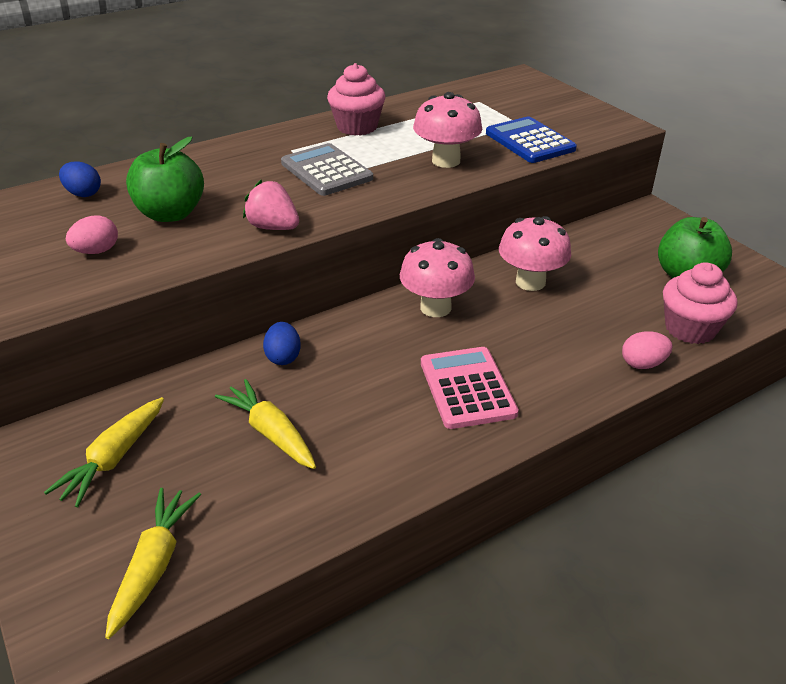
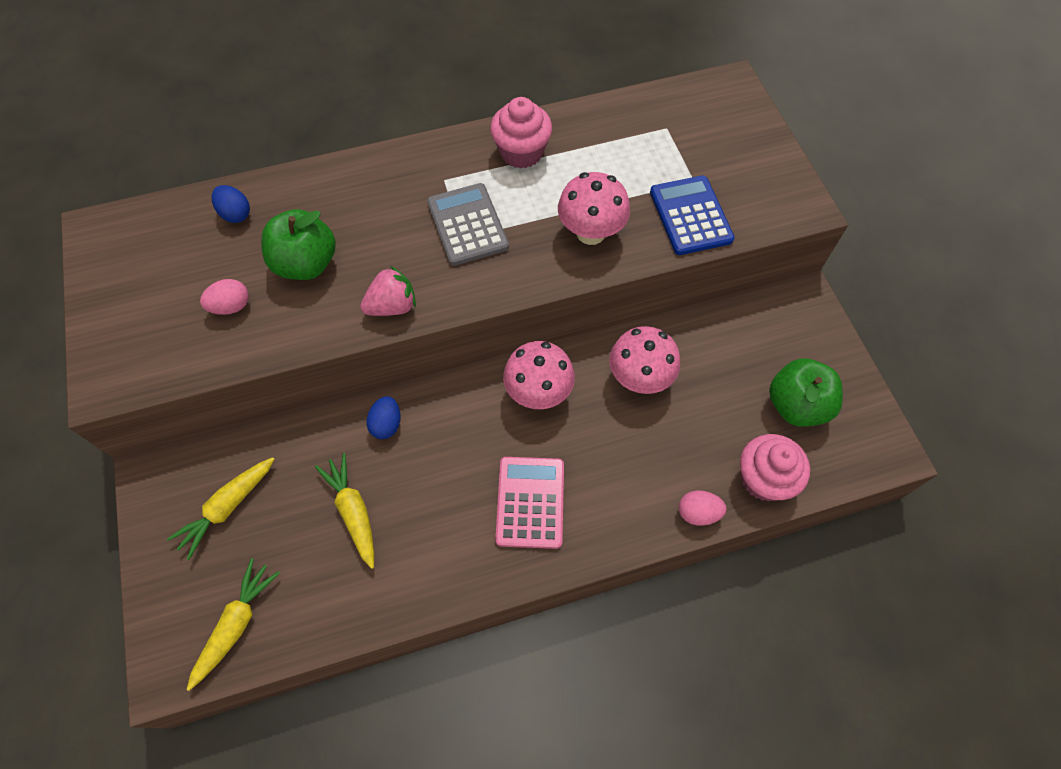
camera: 15 degrees right, 25 degrees up
pink strawberry [243,180,299,230] -> pink strawberry turned 105 degrees clockwise [360,266,416,316]

